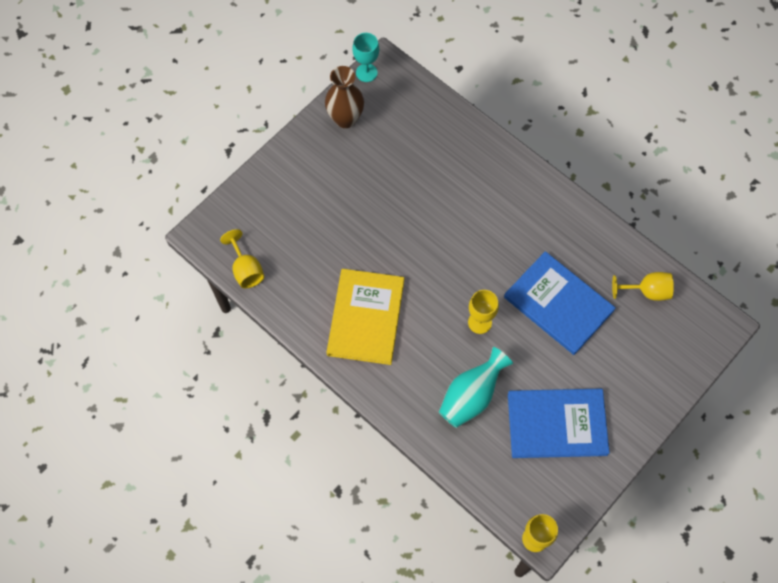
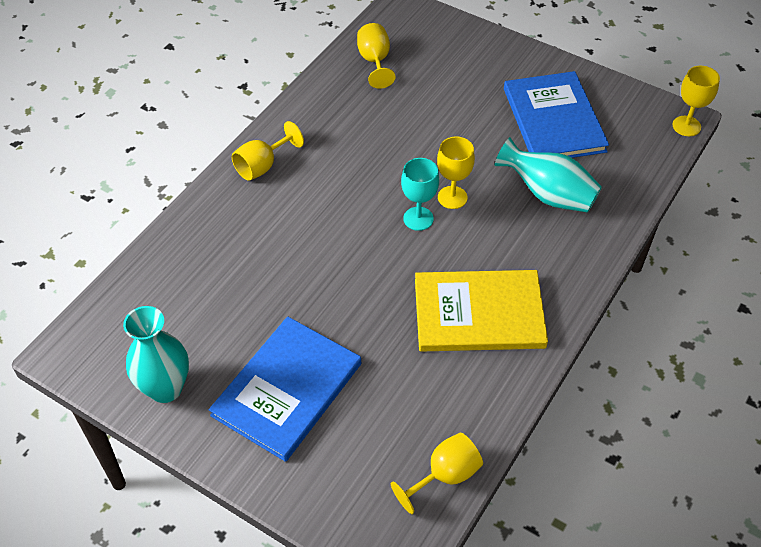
camera: 100 degrees left, 15 degrees down
brown vase [325,66,364,128] -> turquoise vase [123,306,189,403]
turquoise goblet [352,33,379,82] -> turquoise goblet moved to [401,158,439,231]
blue book [504,251,616,355] -> blue book moved to [209,316,361,462]
none -> yellow goblet [232,121,304,181]

